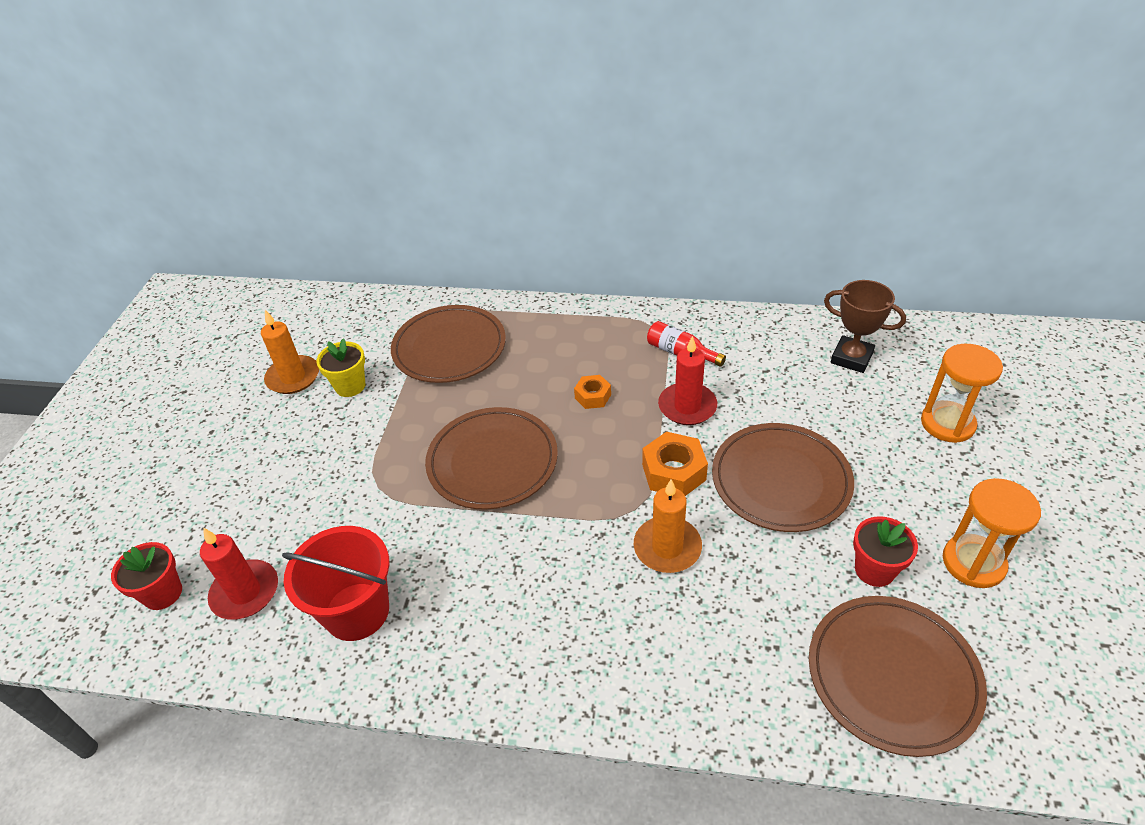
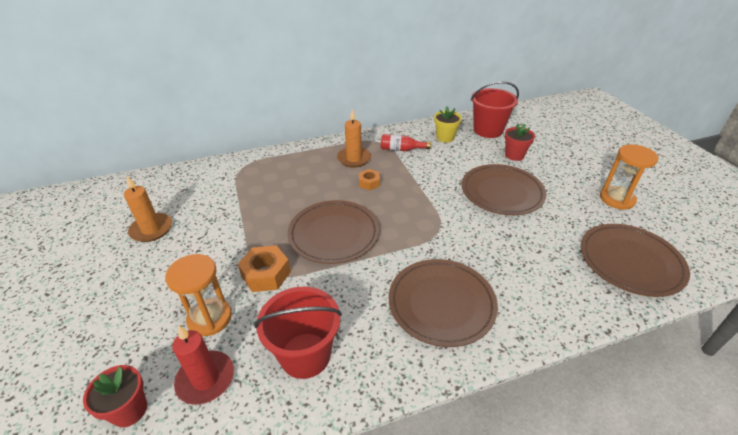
camera: 30 degrees left, 5 degrees down
yellow flower pot [316,338,365,397] -> yellow flower pot moved to [434,107,462,143]
brown plate [391,305,506,383] -> brown plate moved to [388,259,498,347]
orange candle [634,479,702,573] -> orange candle moved to [337,109,371,168]
orange nut [642,432,708,496] -> orange nut moved to [238,245,291,292]
red candle [658,336,717,425] -> none
brown trophy [824,280,906,373] -> red bucket [471,81,519,138]
red flower pot [853,516,918,587] -> red flower pot moved to [504,123,535,161]
orange hourglass [921,344,1003,443] -> orange hourglass moved to [165,254,232,336]

